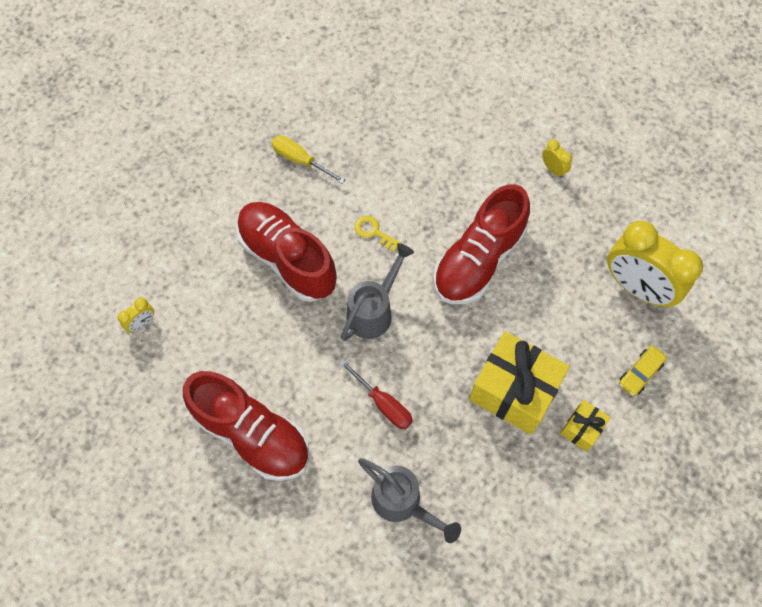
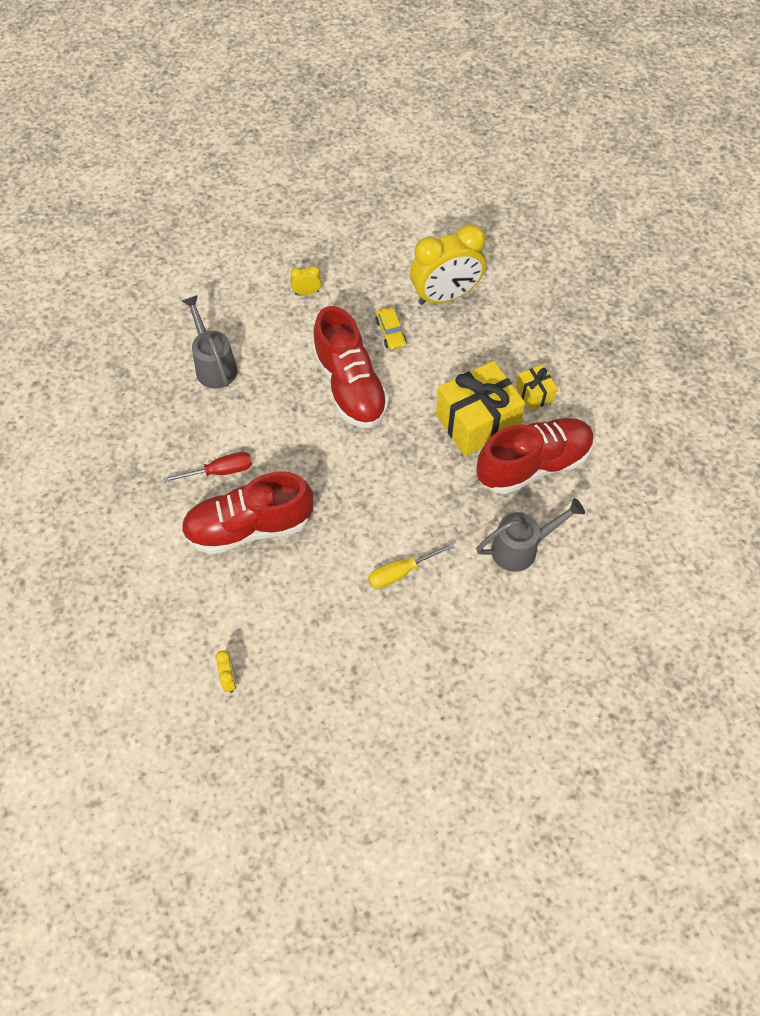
camera: 60 degrees left, 5 degrees down
red shoe [183,371,309,481] -> red shoe moved to [477,418,594,494]
yellow screwdriver [272,136,345,184] -> yellow screwdriver moved to [368,543,455,589]
red screwdriver [339,359,413,429] -> red screwdriver moved to [163,452,252,483]
grey watering can [341,243,414,341] -> grey watering can moved to [182,295,237,389]
yellow key [355,216,401,252] -> none
yellow car [619,346,667,396] -> yellow car moved to [375,307,406,350]

